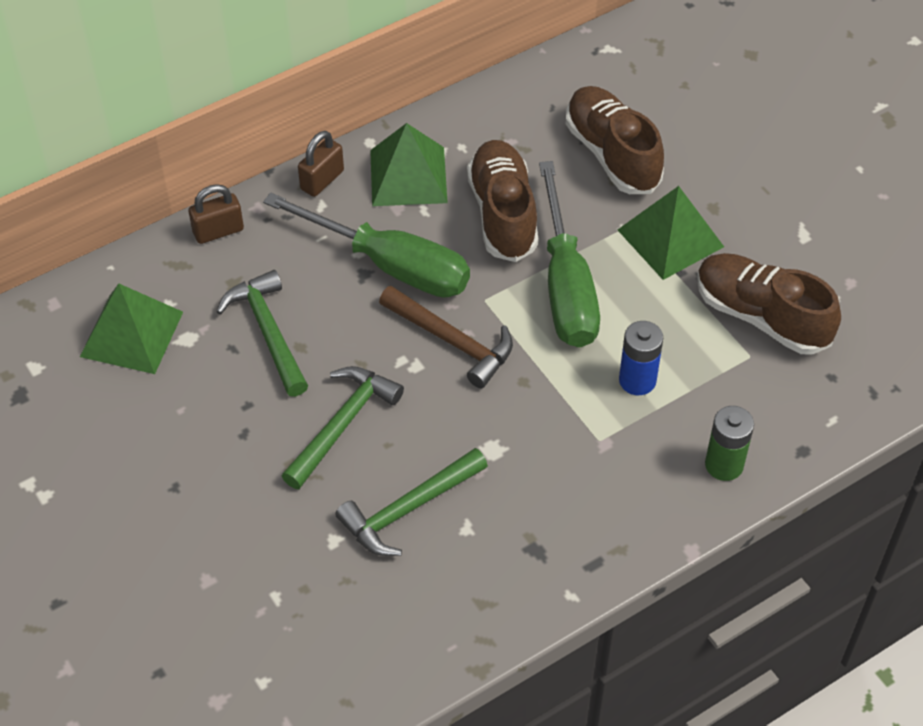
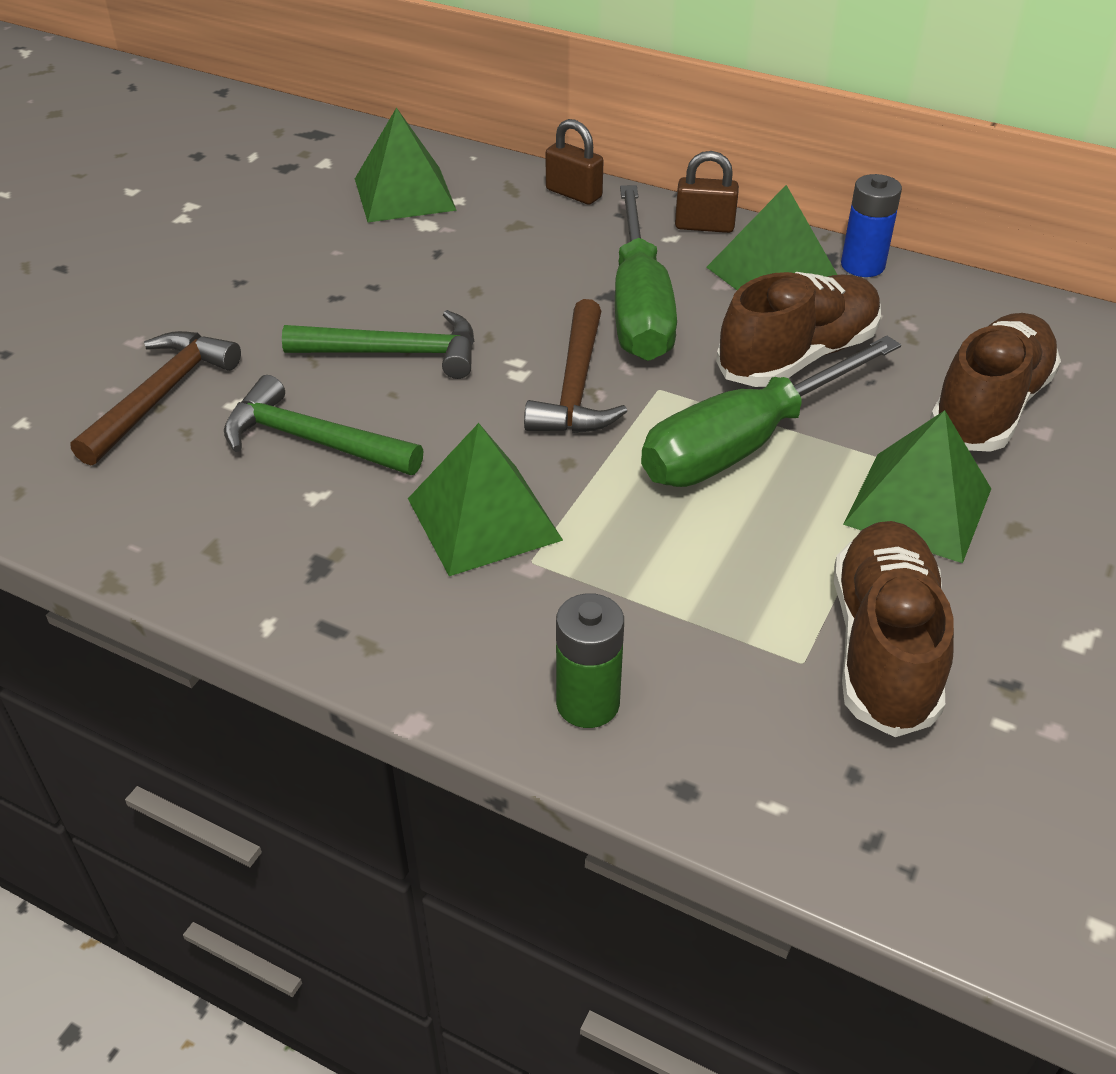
camera: 60 degrees right, 10 degrees down
green hammer [216,270,308,397] -> none
blue battery [619,321,663,395] -> blue battery moved to [841,174,902,277]
none -> brown hammer [71,331,241,466]
none -> green pyramid [408,423,563,576]

